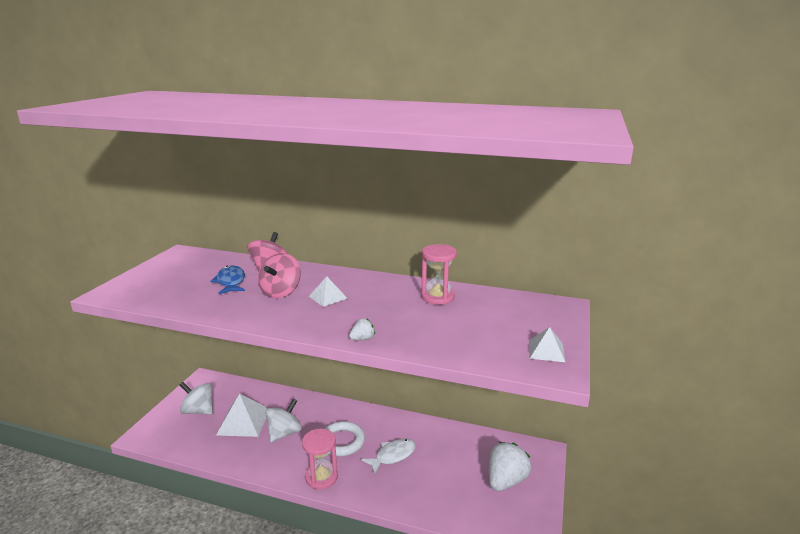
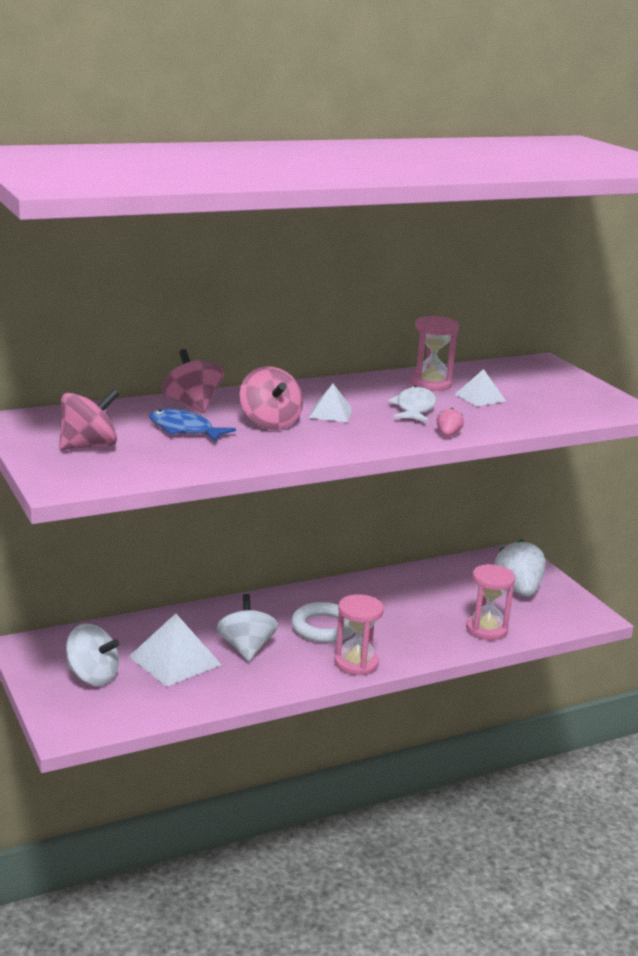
camera: 45 degrees left, 0 degrees up
white spinning top [180,382,213,414] -> white spinning top turned 135 degrees counterclockwise [66,624,119,686]
white strawberry [349,318,375,340] -> pink strawberry [437,408,464,436]
white fish [361,438,416,475] -> white fish moved to [388,386,436,422]
white pyramid [529,327,565,362] -> white pyramid moved to [455,369,506,407]
none -> pink spinning top [59,389,119,450]
none -> pink hourglass [466,564,515,640]

